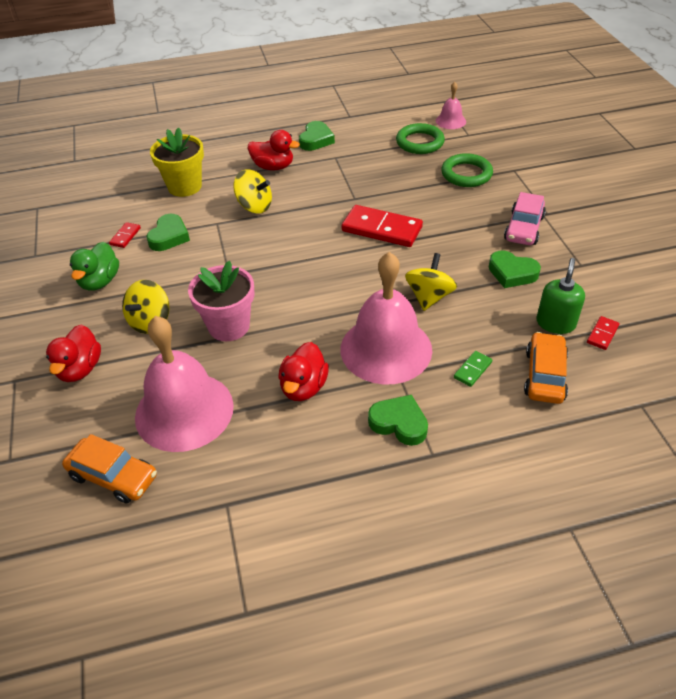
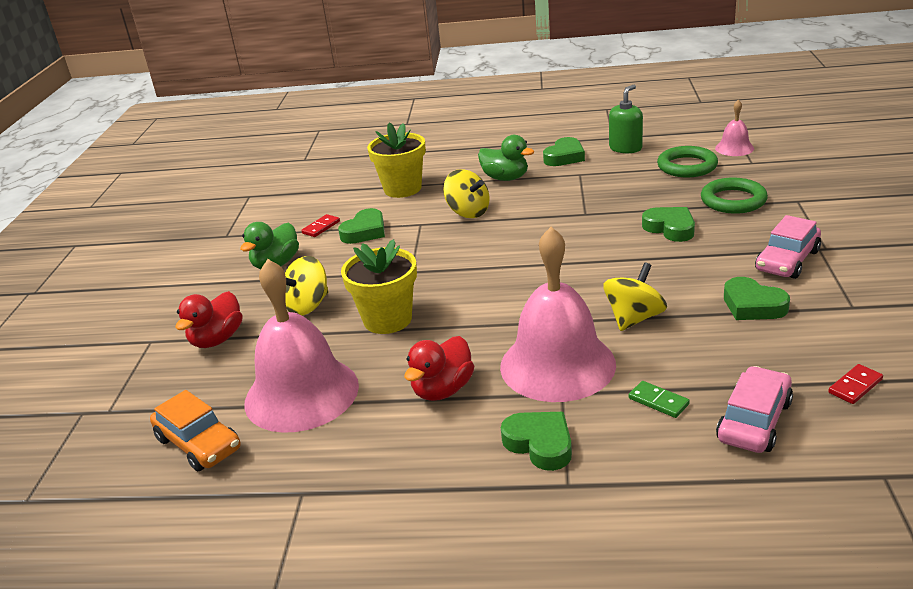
camera: 20 degrees right, 15 degrees down
pink flower pot [188,261,254,341] -> yellow flower pot [341,239,417,334]
red duck [248,130,300,171] -> green duck [478,135,534,181]
red domino [342,205,423,247] -> none
green domino [454,351,492,387] -> green domino turned 75 degrees clockwise [629,381,690,418]
orange car [524,332,568,404] -> pink car [716,366,793,453]
green soap dispenser [537,258,585,334] -> green soap dispenser moved to [609,85,643,153]
none -> green heart [642,207,695,242]

